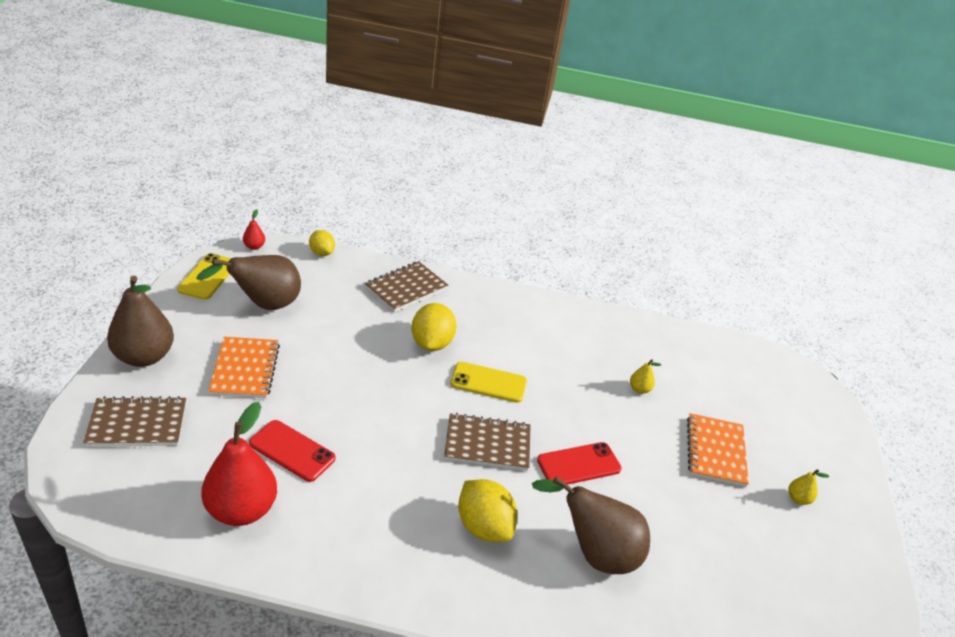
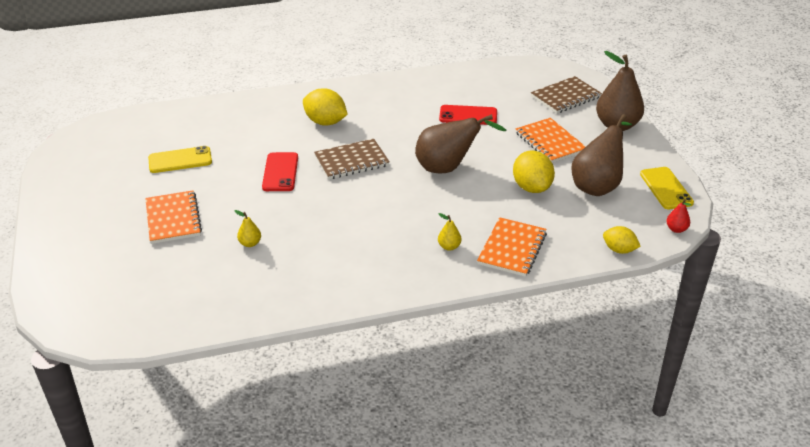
camera: 160 degrees right, 0 degrees up
red pear [201,402,277,526] -> none
brown notebook [365,261,448,312] -> orange notebook [477,217,547,277]
yellow lemon [412,303,457,351] -> yellow lemon moved to [513,150,555,193]
yellow phone [451,362,527,403] -> yellow phone moved to [148,146,212,173]
brown pear [532,476,650,574] -> brown pear moved to [415,114,506,173]
red phone [537,442,622,485] -> red phone turned 45 degrees counterclockwise [262,152,298,191]
yellow pear [789,469,830,505] -> yellow pear moved to [438,213,461,251]

